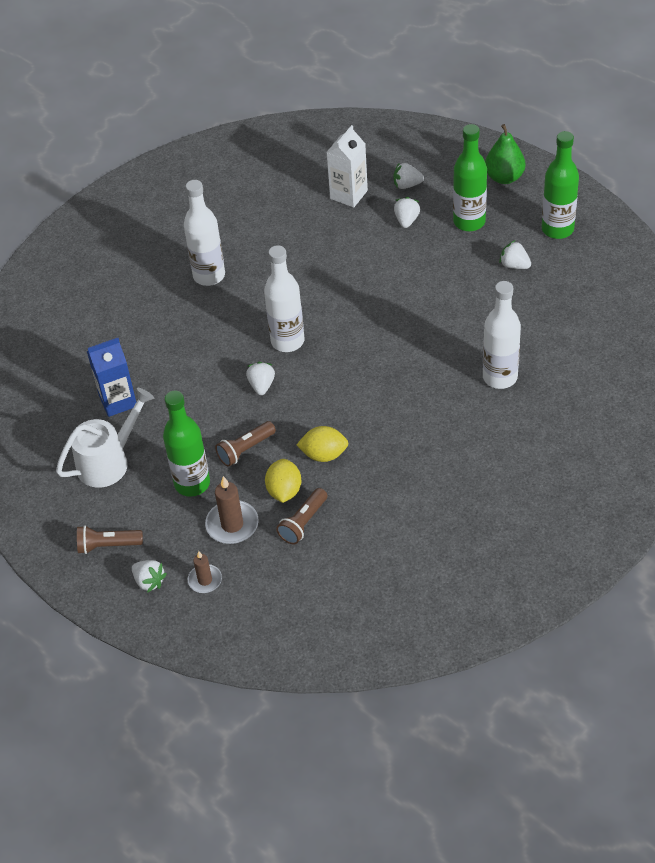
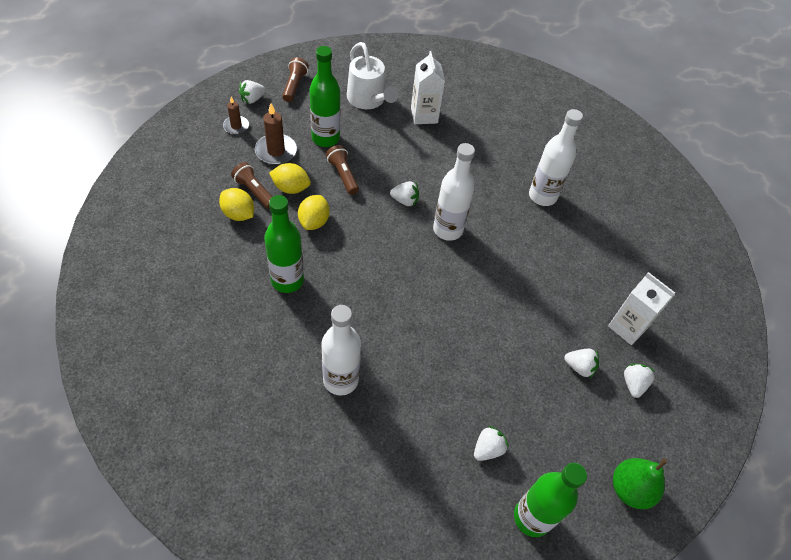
camera: 95 degrees right, 5 degrees up
blue carton [87,338,136,417] -> white carton [411,51,445,124]
green bottle [453,124,487,231] -> green bottle moved to [264,195,304,293]
none -> yellow lemon [219,188,254,221]

